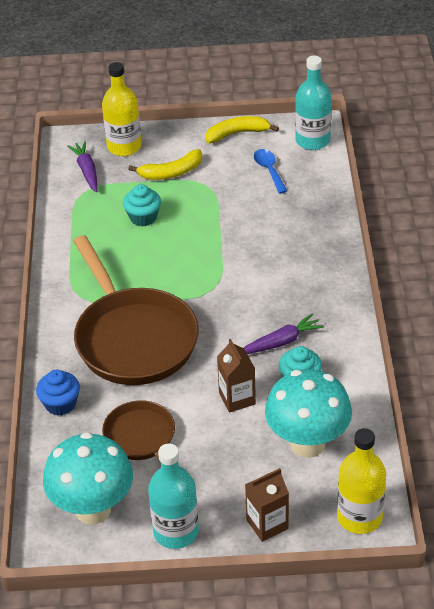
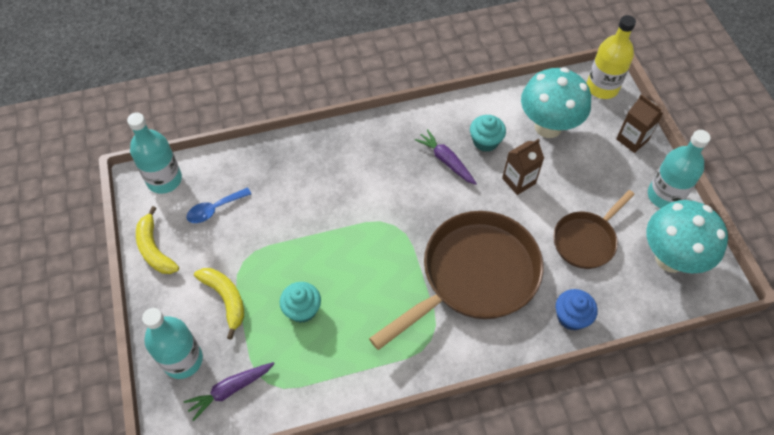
camera: 105 degrees left, 15 degrees up
yellow bottle [102,62,142,156] -> turquoise bottle [142,308,203,379]

